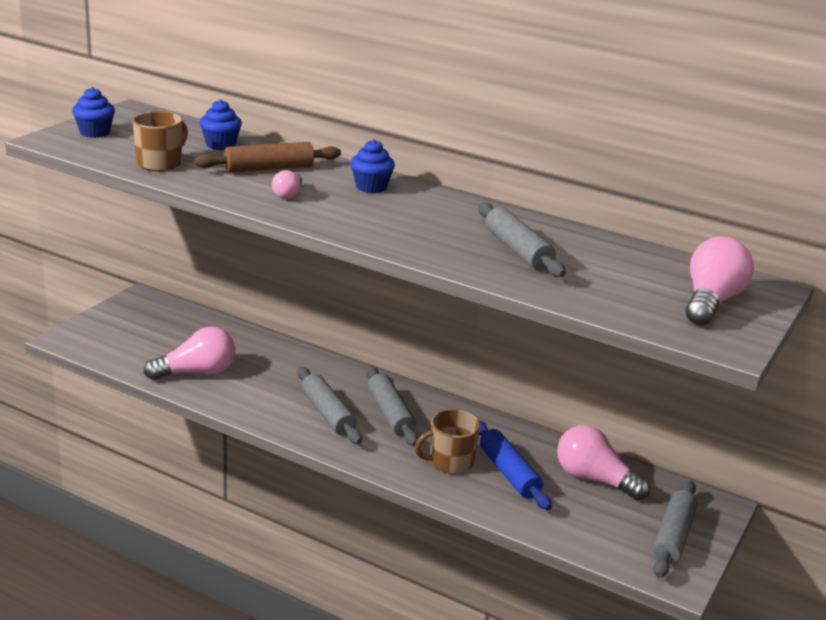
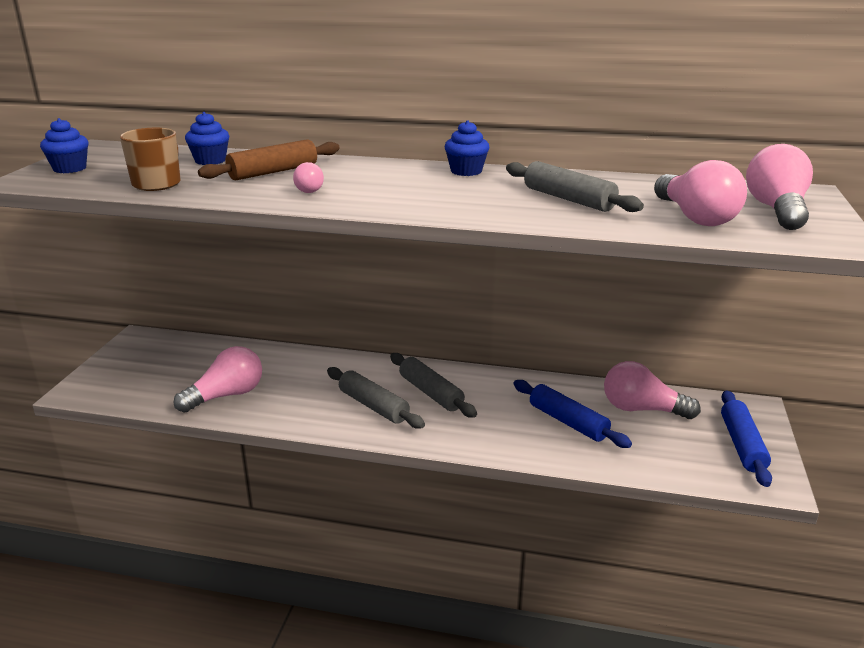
camera: 15 degrees left, 0 degrees up
blue cupcake [351,139,395,193] -> blue cupcake moved to [445,120,489,176]
brown mug [415,409,481,474] -> none
grey rolling pin [652,480,698,578] -> blue rolling pin [721,390,772,487]
none -> pink light bulb [654,160,747,226]

